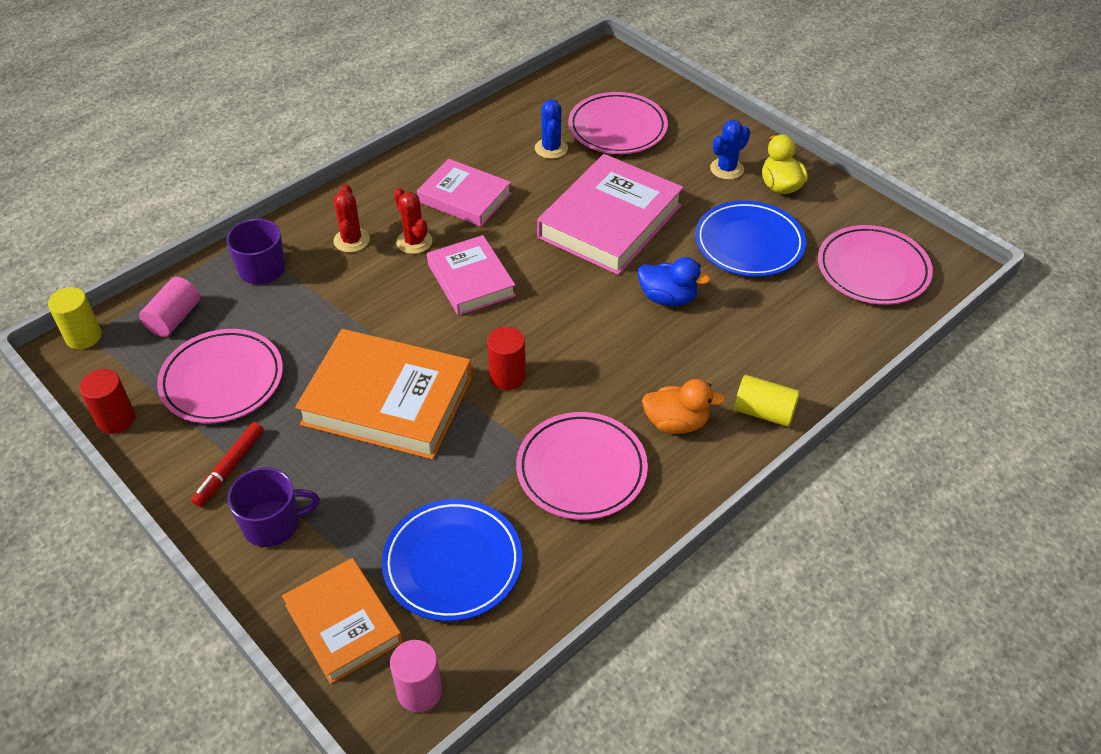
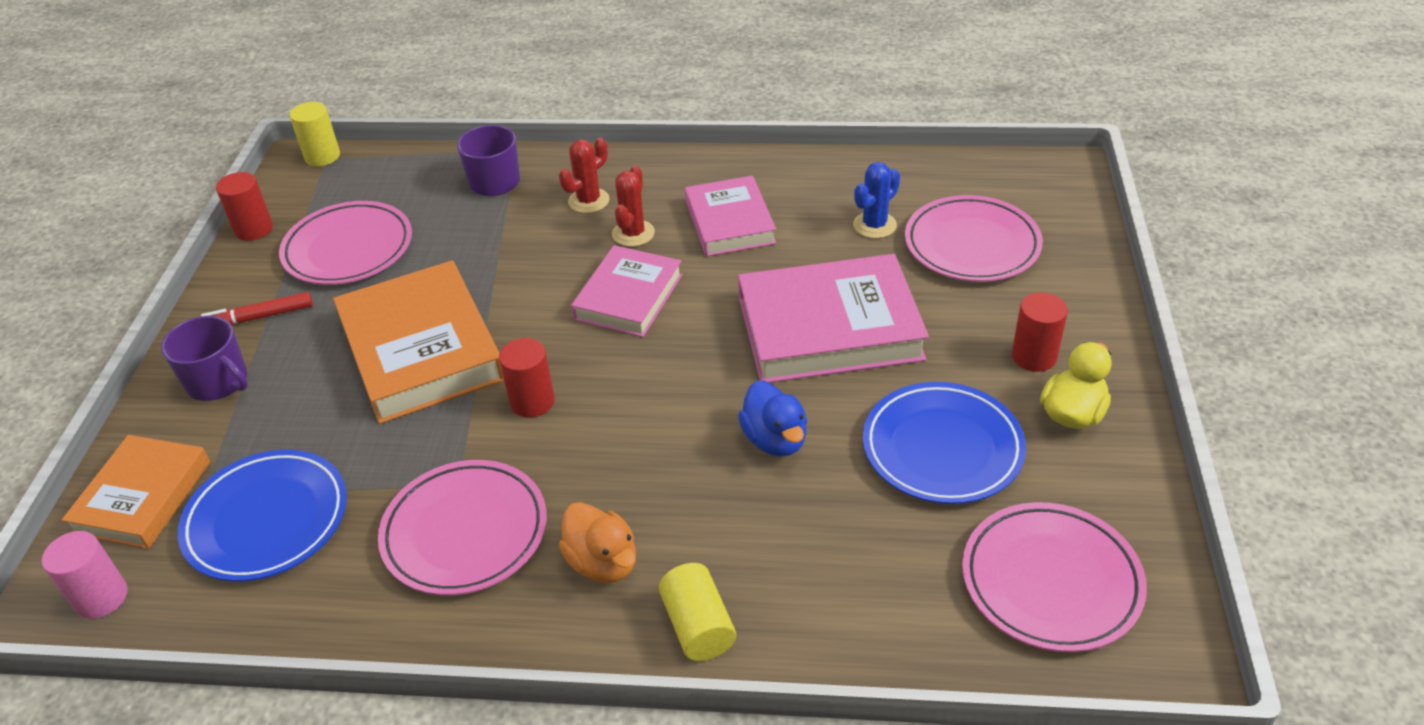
camera: 50 degrees right, 5 degrees down
pink cylinder [139,277,200,337] -> none
blue cactus [710,120,750,180] -> red cylinder [1012,292,1068,372]

